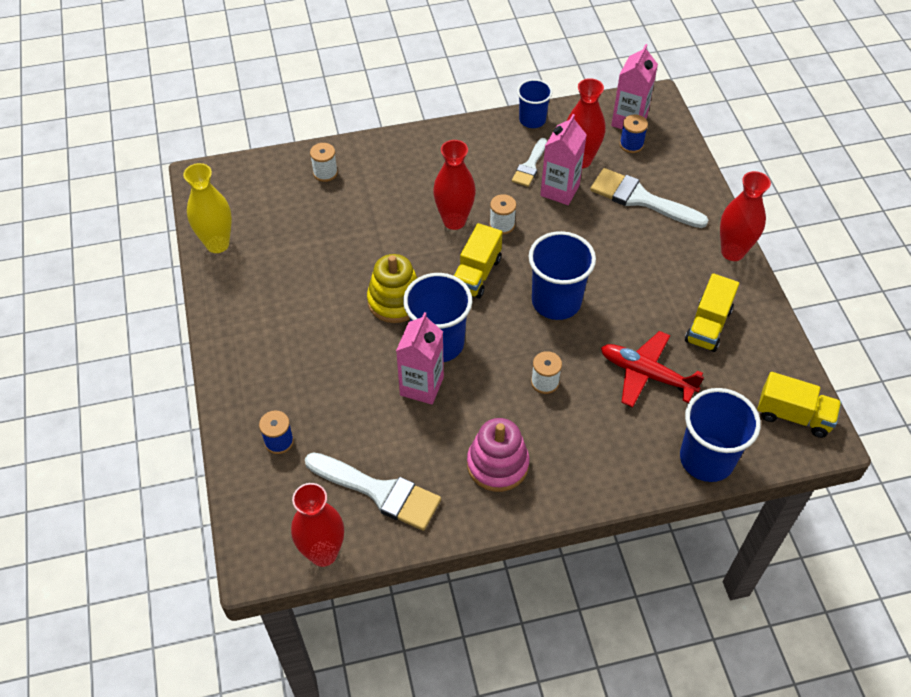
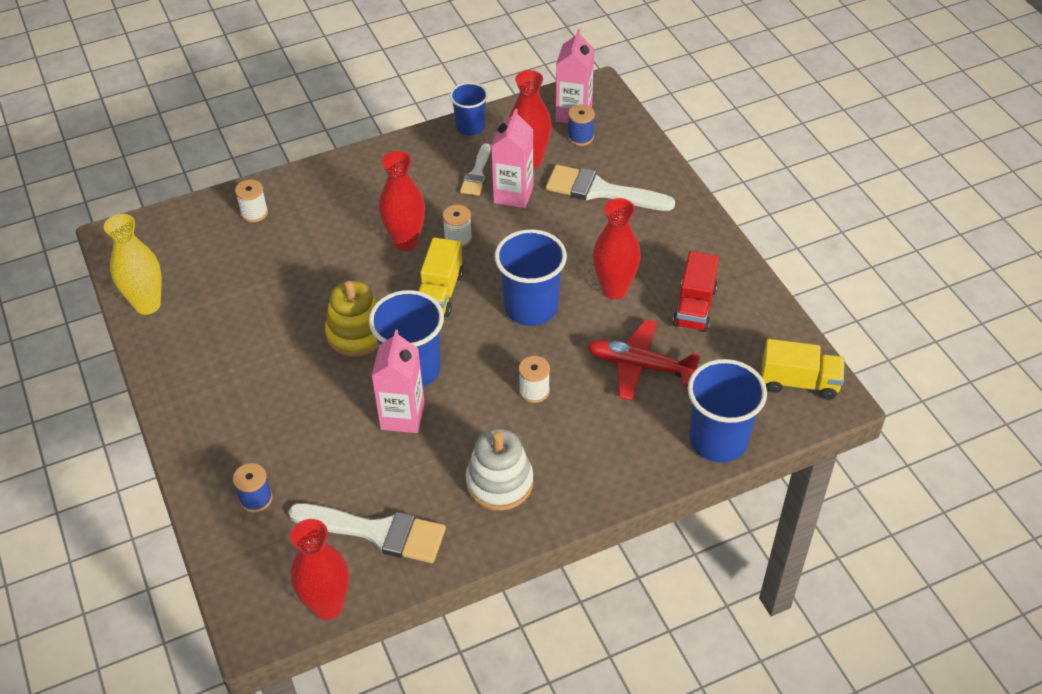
camera: 10 degrees left, 5 degrees down
pink stacking toy [467,418,529,492] -> white stacking toy [465,428,533,511]
yellow truck [685,273,739,352] -> red truck [673,251,719,332]
red vase [720,171,771,261] -> red vase moved to [593,198,641,299]

